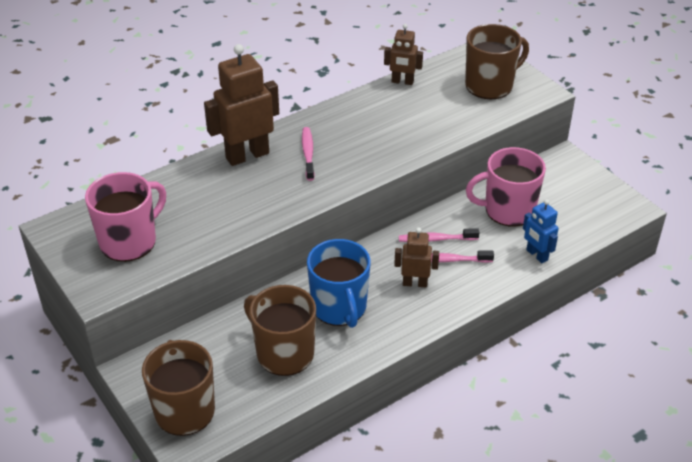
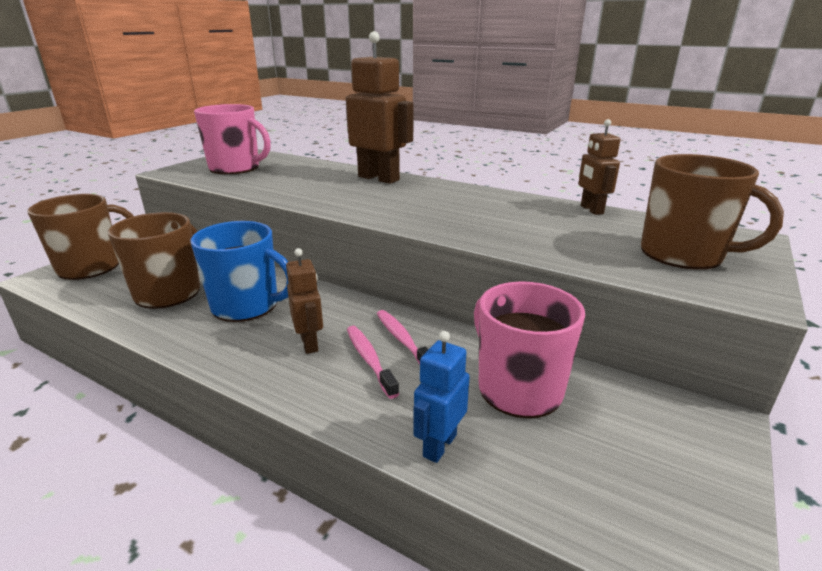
camera: 65 degrees right, 15 degrees down
pink toothbrush [302,127,315,181] -> none
blue mug [307,239,371,328] -> blue mug turned 120 degrees counterclockwise [190,221,288,322]

